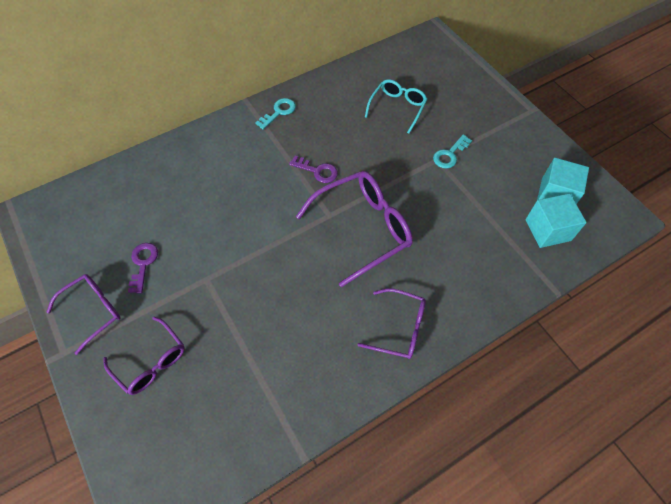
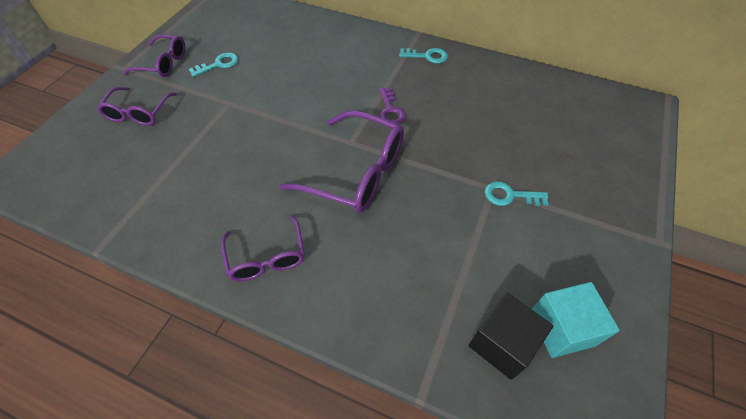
camera: 55 degrees right, 5 degrees down
purple key [128,243,158,294] -> turquoise key [189,52,238,77]
turquoise glasses [365,79,427,134] -> none
turquoise cube [526,193,587,248] -> black cube [468,292,553,380]

